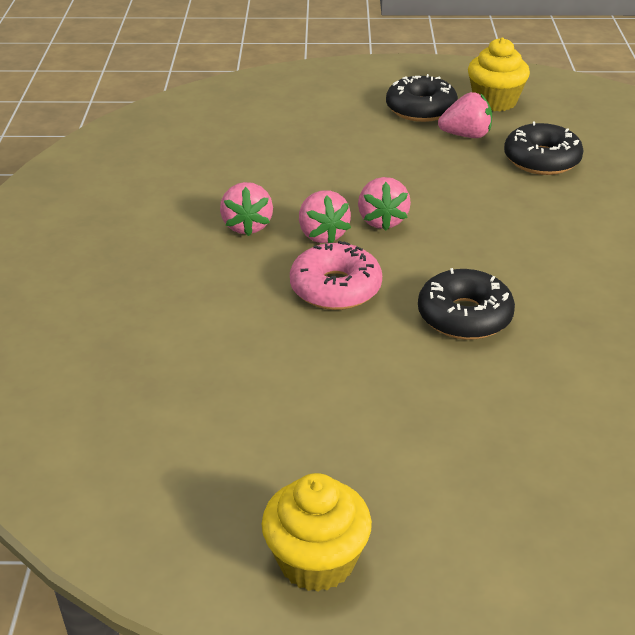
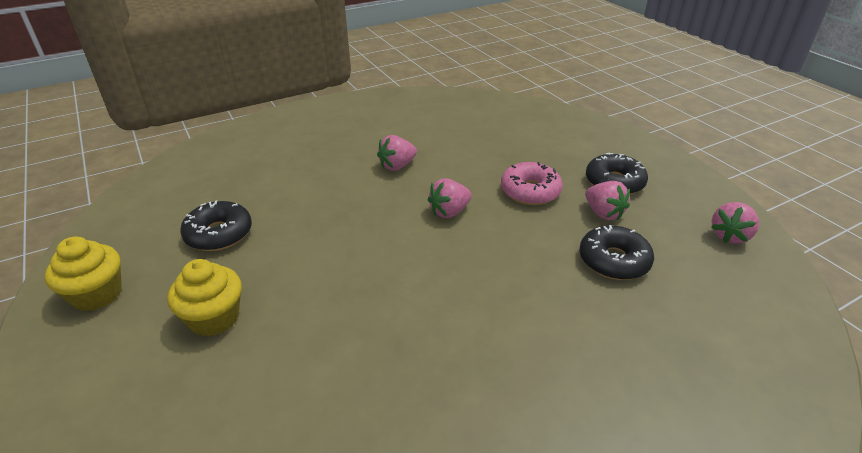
camera: 60 degrees right, 0 degrees up
pink donut [290,241,382,310] -> pink donut moved to [501,162,563,205]
pink strawberry [299,190,351,243] -> pink strawberry moved to [711,202,759,243]
black donut [418,268,515,340] -> black donut moved to [180,201,252,251]
yellow cupcake [468,38,530,111] -> yellow cupcake moved to [167,259,242,336]

